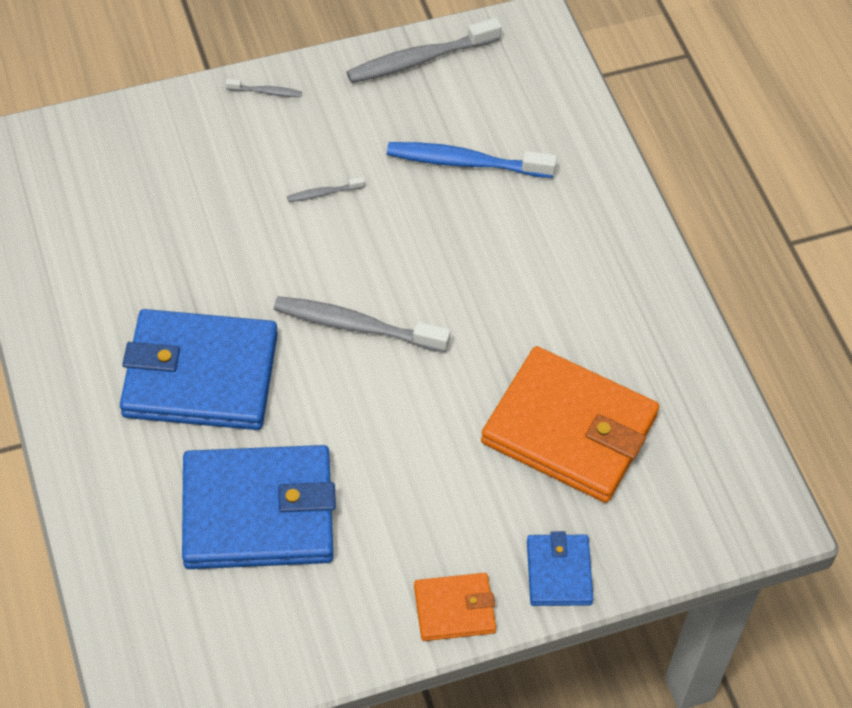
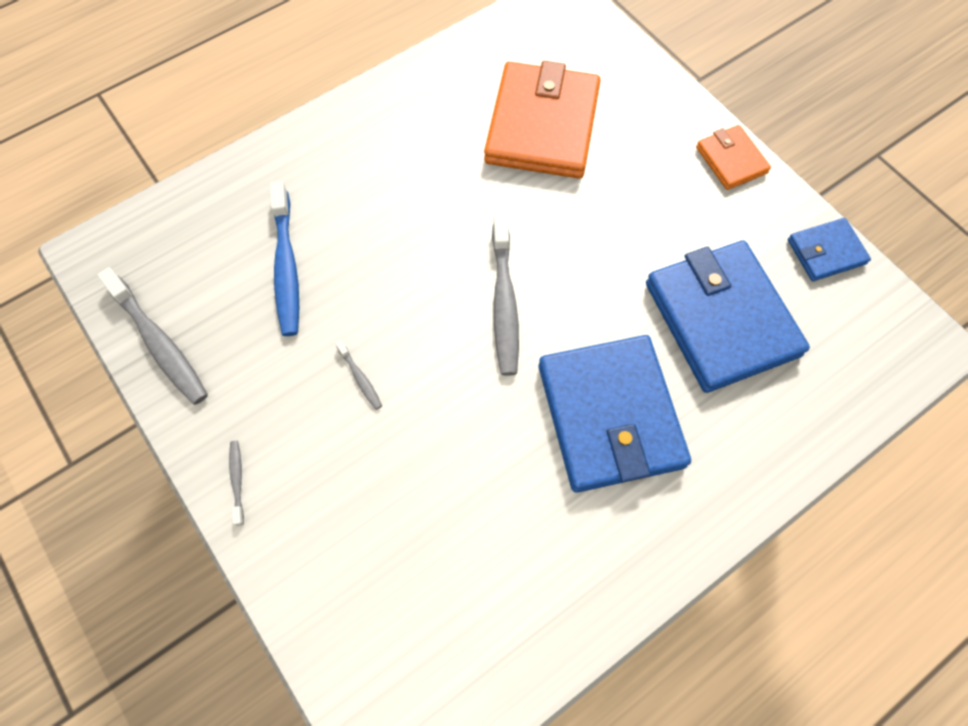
camera: 105 degrees left, 10 degrees up
blue wallet [527,531,593,606] -> blue wallet moved to [788,218,871,281]

